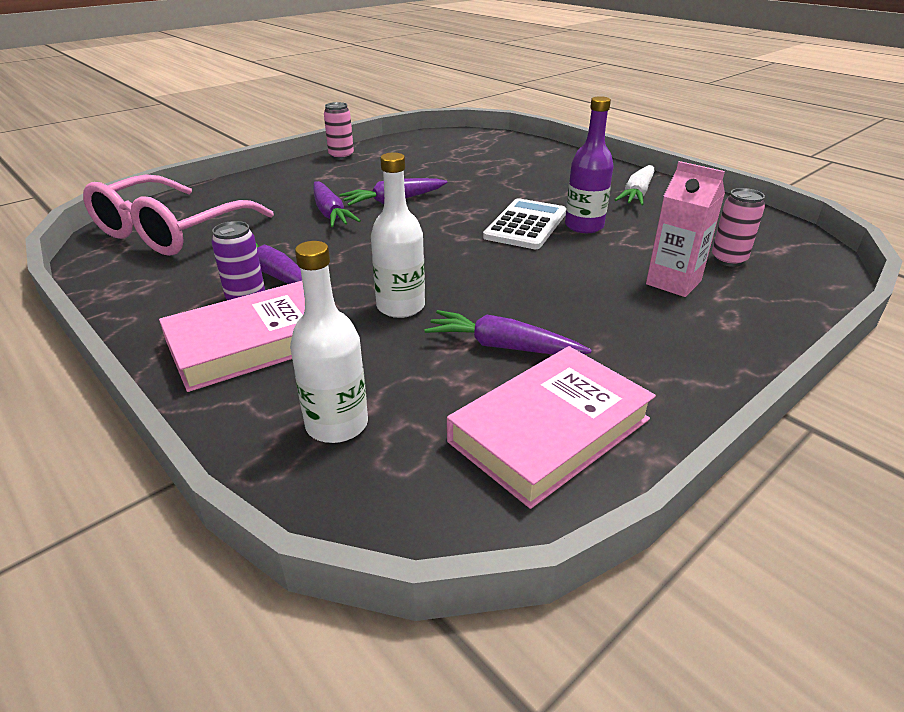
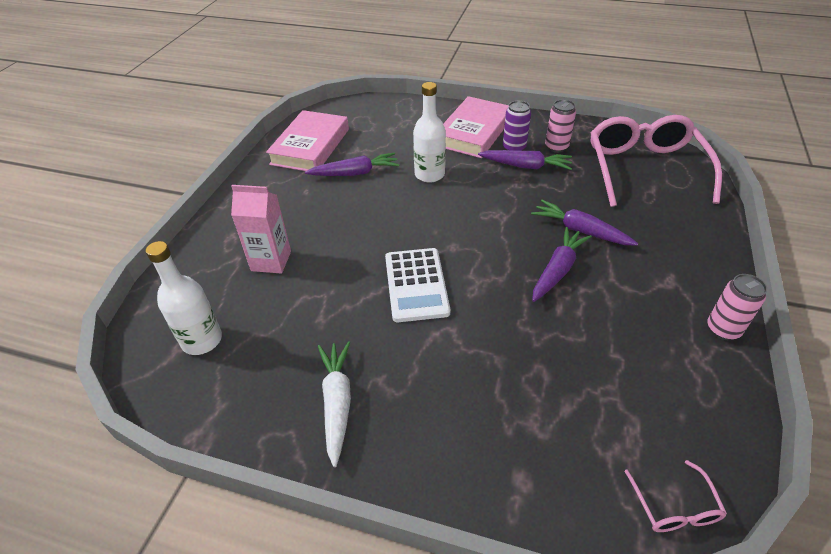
camera: 150 degrees right, 10 degrees up
white bottle [290,241,368,443] -> white bottle moved to [146,241,222,355]
purple bottle [565,96,614,233] -> none
pink can [712,188,765,267] -> pink can moved to [545,99,576,153]
none -> pink glasses [624,460,727,532]

